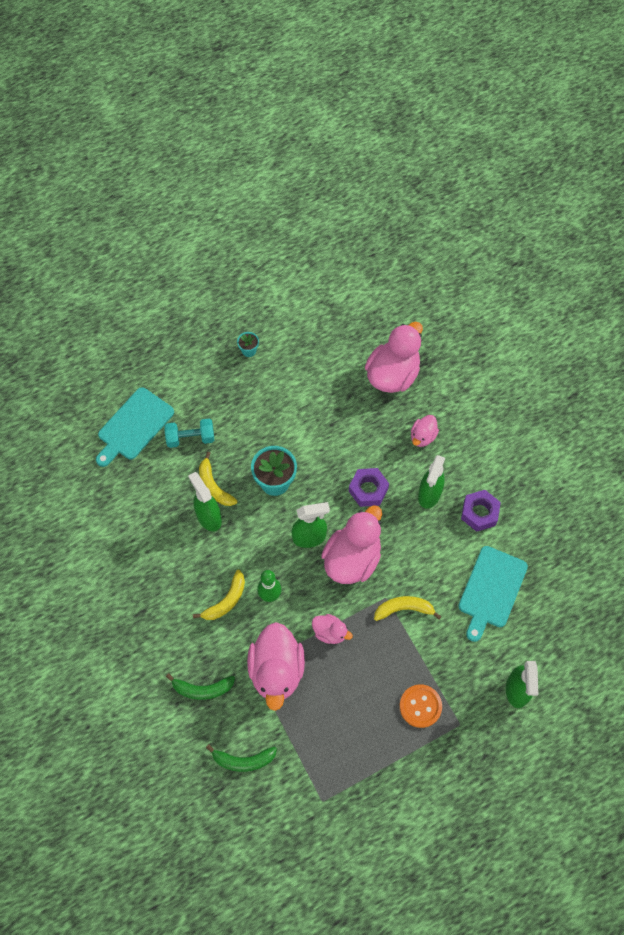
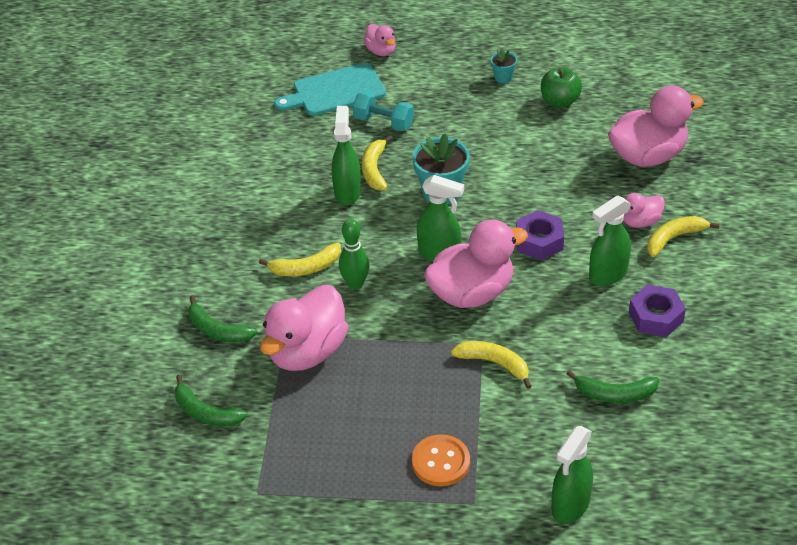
camera: 35 degrees right, 20 degrees down
pink duck [312,614,353,644] -> pink duck moved to [363,24,396,56]
turquoise cutting board [458,546,528,642] -> green banana [566,370,659,403]
none -> green apple [541,67,582,108]
none -> yellow banana [647,216,720,257]

